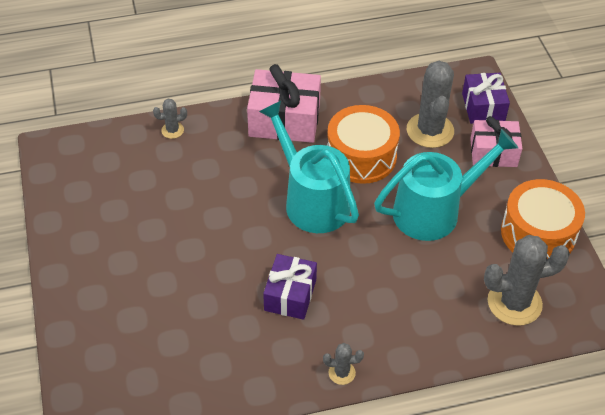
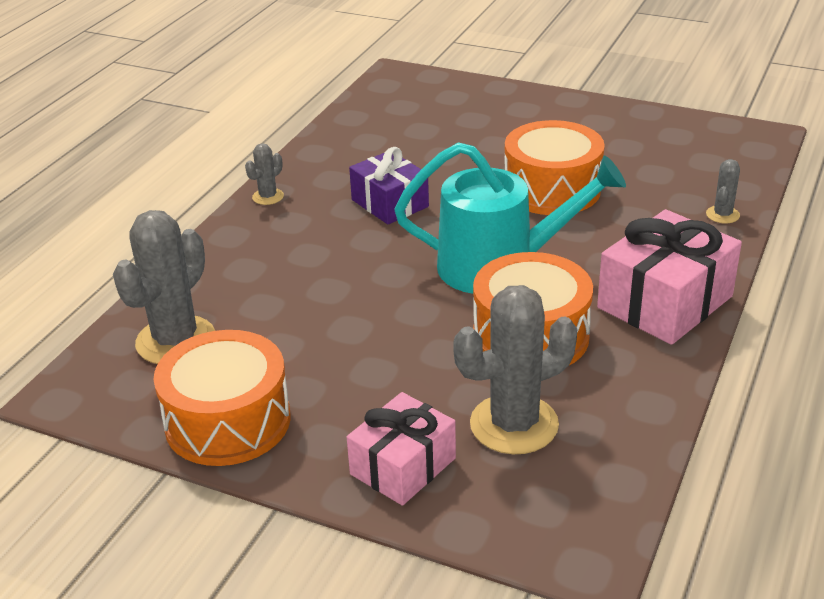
camera: 130 degrees right, 15 degrees down
turquoise watering can [374,129,518,241] -> none
grey cactus [407,61,454,148] -> grey cactus turned 60 degrees counterclockwise [453,285,577,454]
purple gift [462,73,510,124] -> none
none -> orange drum [505,120,605,215]

